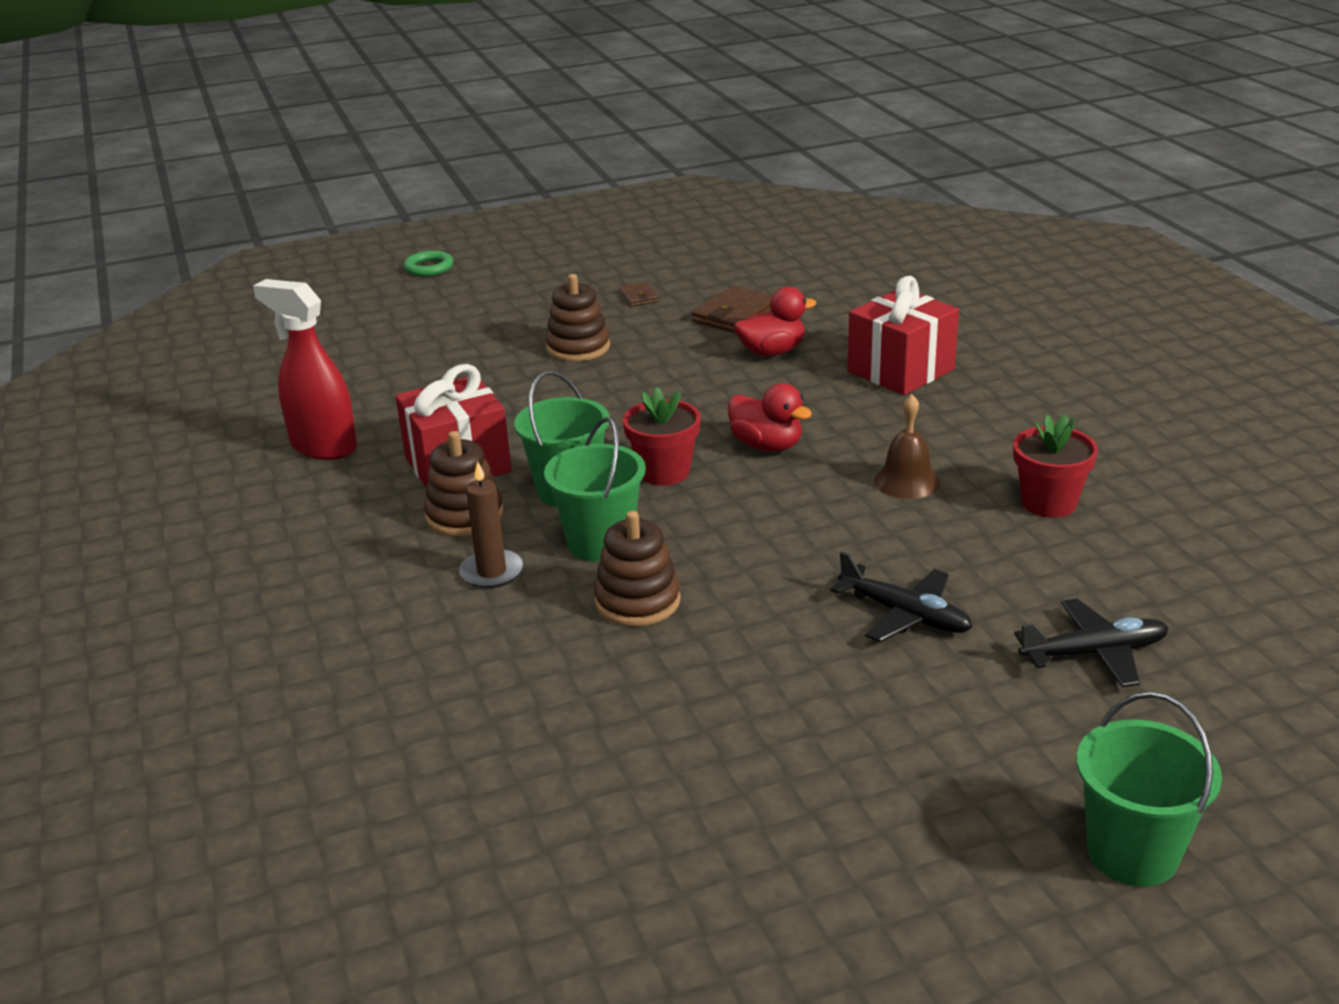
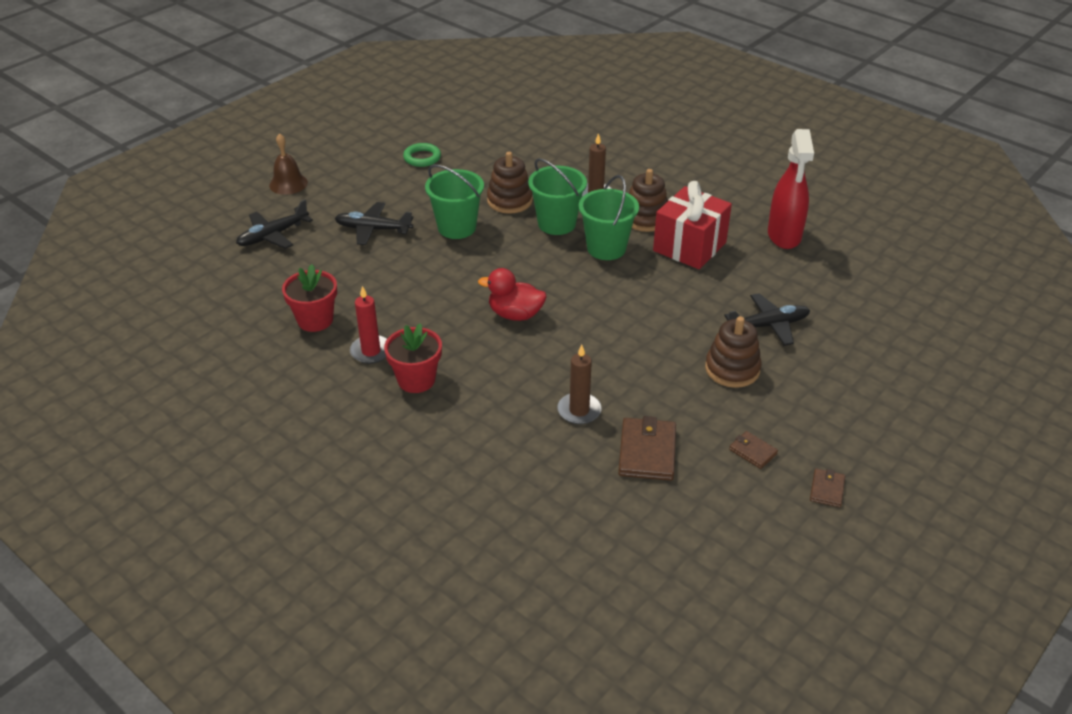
camera: 150 degrees right, 10 degrees up
red spray bottle [253,279,357,460] -> red spray bottle turned 90 degrees clockwise [768,129,814,249]
green ring [404,251,453,276] -> green ring moved to [403,143,441,167]
red flower pot [623,387,701,486] -> red flower pot moved to [384,323,442,393]
red duck [734,287,817,357] -> brown candle [557,345,602,424]
red gift [848,276,959,395] -> none
brown bell [874,394,940,499] -> brown bell moved to [269,133,308,195]
green bucket [1076,692,1222,887] -> green bucket moved to [425,164,484,239]
none -> red candle [350,286,387,364]
none -> black plane [724,293,810,346]
none -> brown wallet [810,468,845,507]

